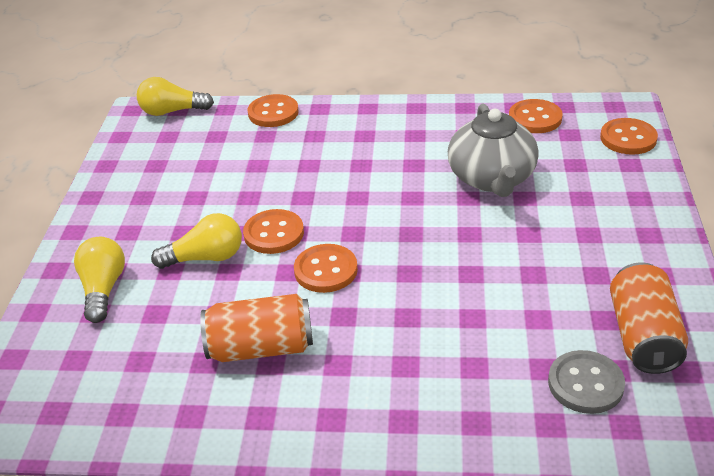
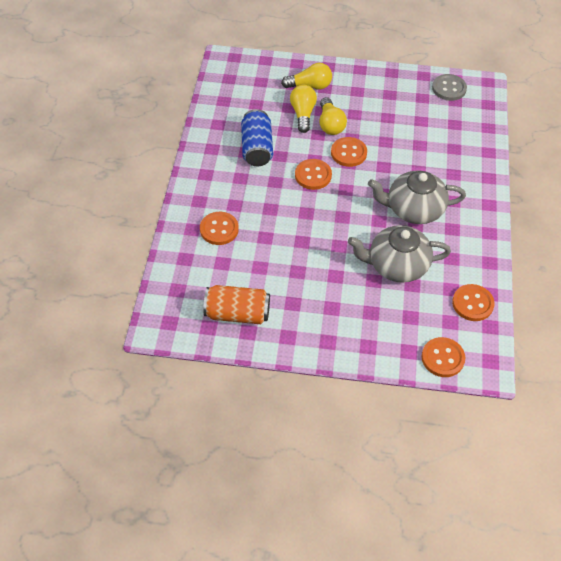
camera: 90 degrees right, 15 degrees up
yellow light bulb [137,77,214,116] -> yellow light bulb moved to [290,85,317,133]
orange can [200,294,313,362] -> blue can [241,109,273,166]
orange button [248,94,299,127] -> orange button moved to [200,212,239,245]
grey button [548,350,625,414] -> grey button moved to [432,74,467,101]
none -> grey teapot [368,171,466,224]

